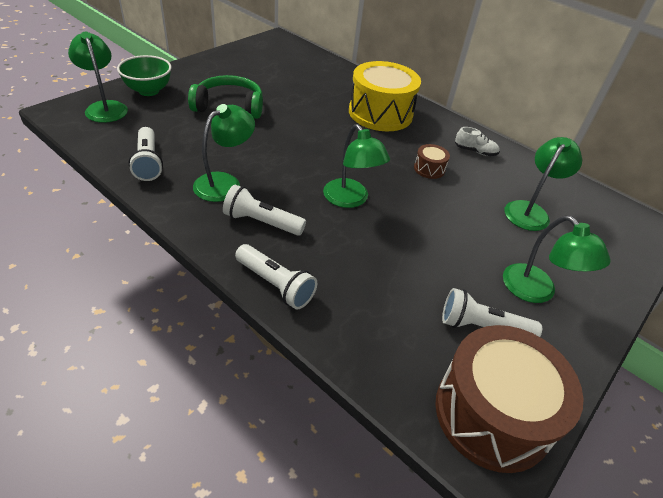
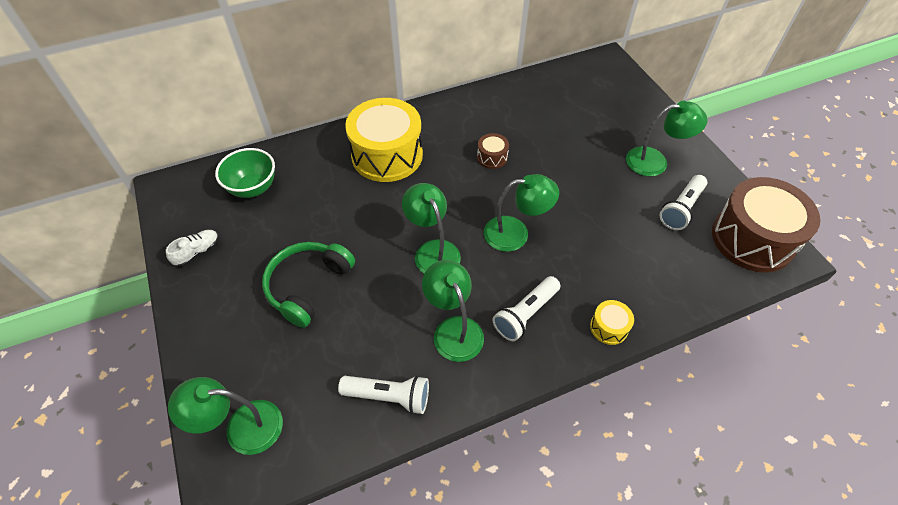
camera: 60 degrees left, 10 degrees up
green bowl [117,55,172,96] -> green bowl moved to [215,148,275,198]
white flashlight [235,244,317,310] -> yellow drum [590,300,634,345]
white shoe [455,127,500,156] -> white shoe moved to [166,230,219,267]
green lamp [504,137,582,231] -> green lamp moved to [402,183,461,274]

